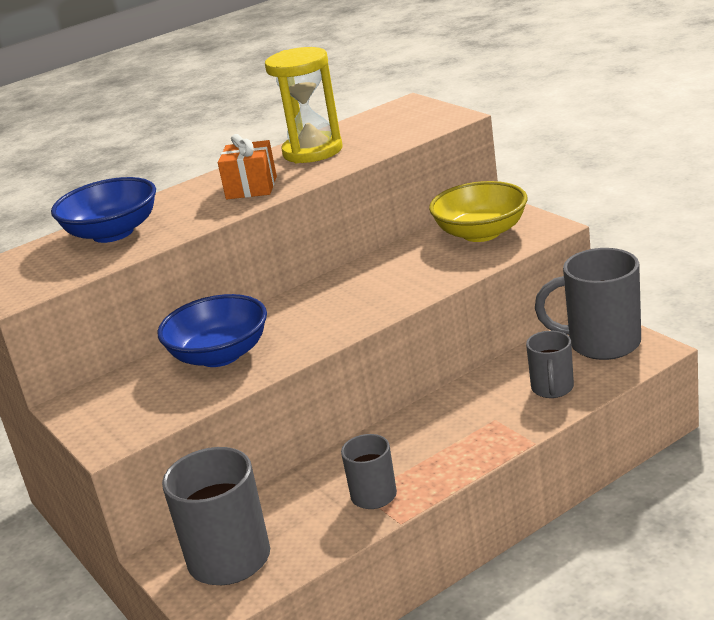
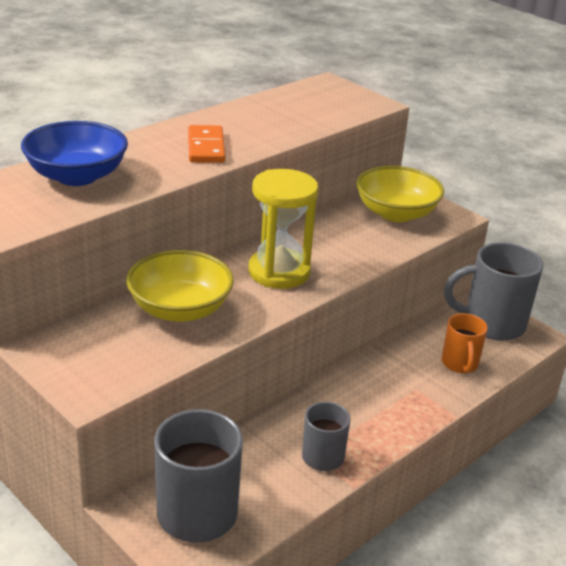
camera: 15 degrees left, 5 degrees up
blue bowl [157,294,267,367] -> yellow bowl [126,250,234,322]
orange gift [218,134,277,199] -> orange domino [188,125,225,163]
yellow hourglass [265,47,343,163] -> yellow hourglass moved to [248,169,318,289]
grey mug [526,331,574,398] -> orange mug [442,313,488,373]

